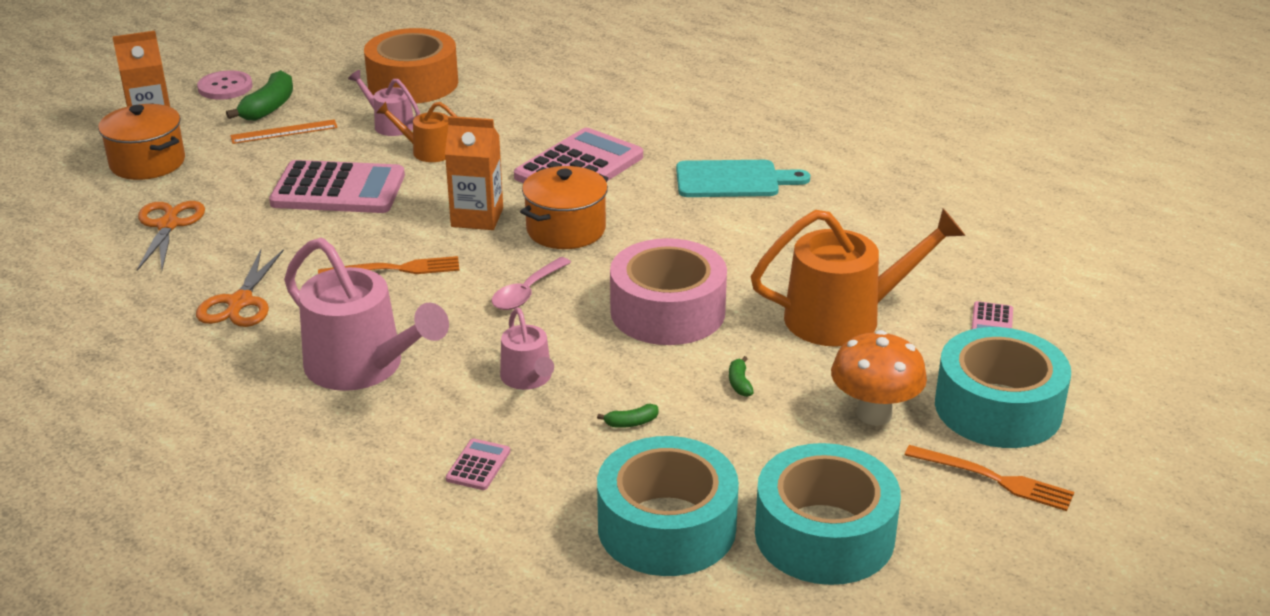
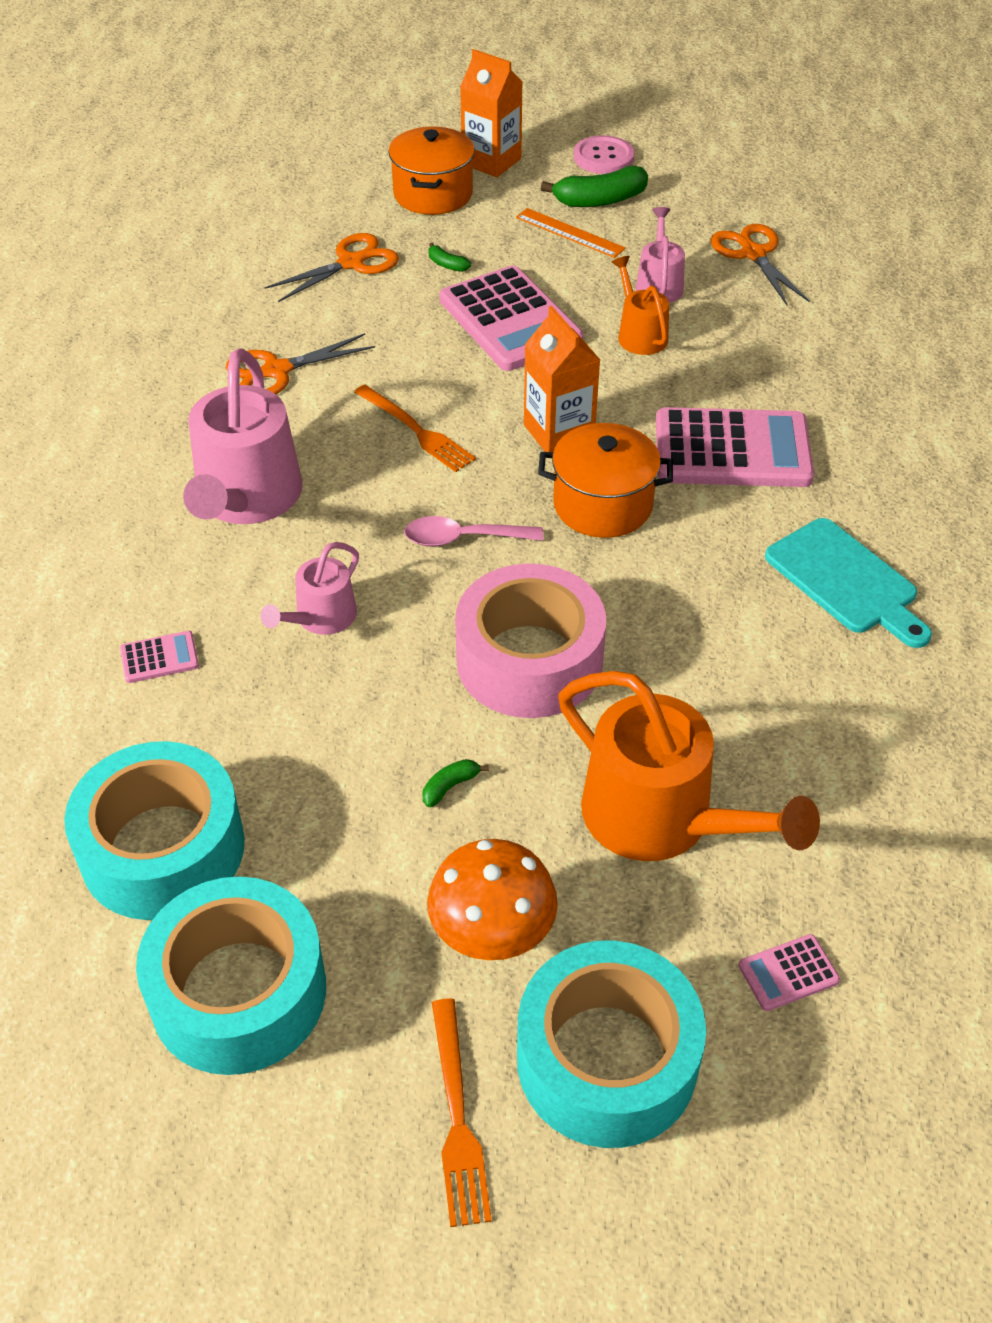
camera: 55 degrees right, 15 degrees up
orange tape [364,28,458,103] -> orange scissors [711,224,810,305]
green banana [597,404,658,428] -> green banana moved to [428,243,471,272]

